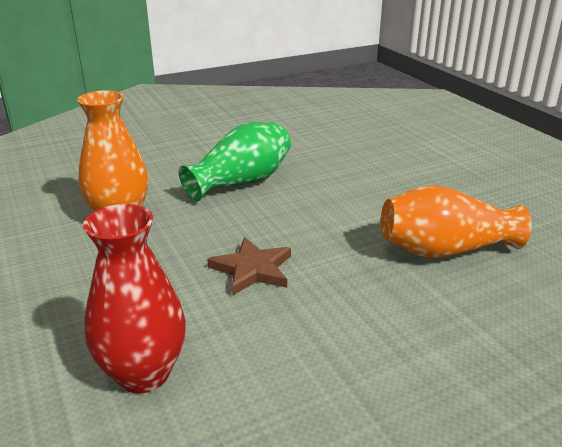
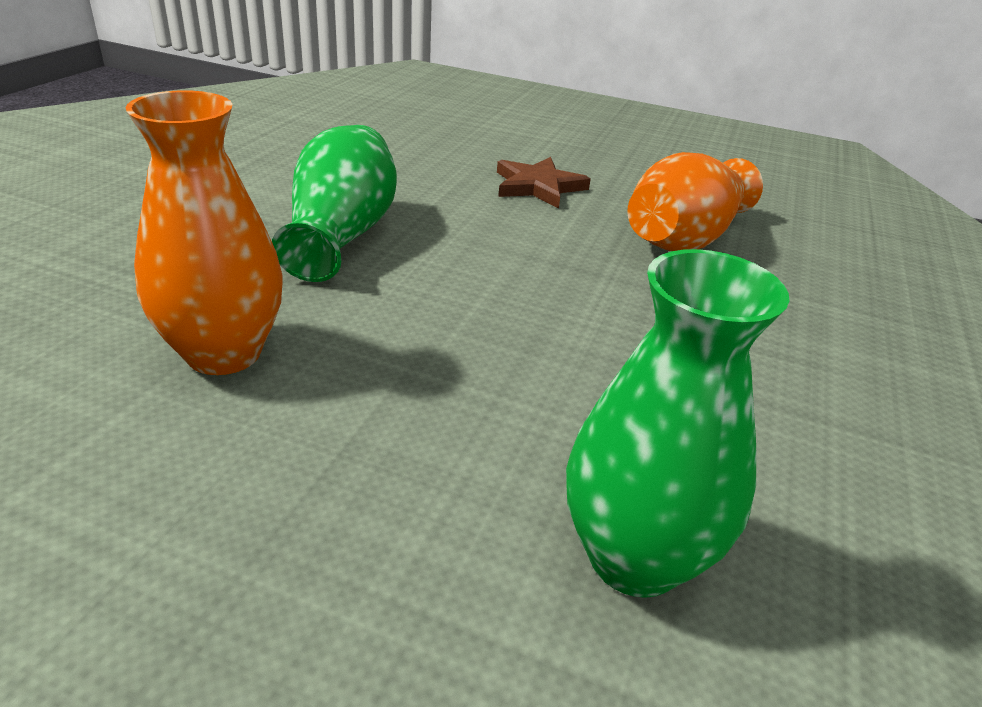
camera: 45 degrees left, 5 degrees up
red vase [83,204,186,394] -> green vase [566,249,789,598]
brown star [207,237,291,296] -> brown star moved to [497,157,591,209]

